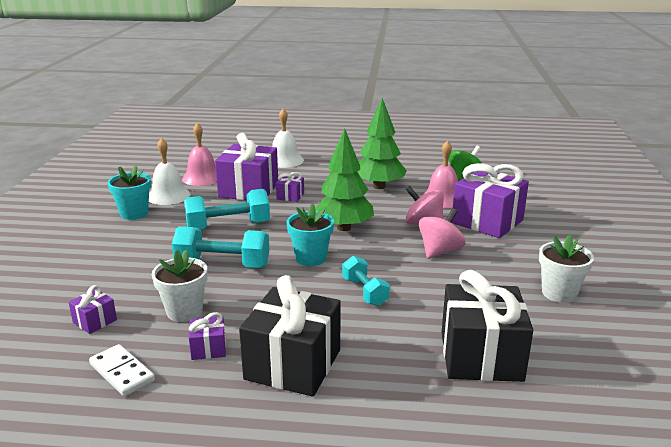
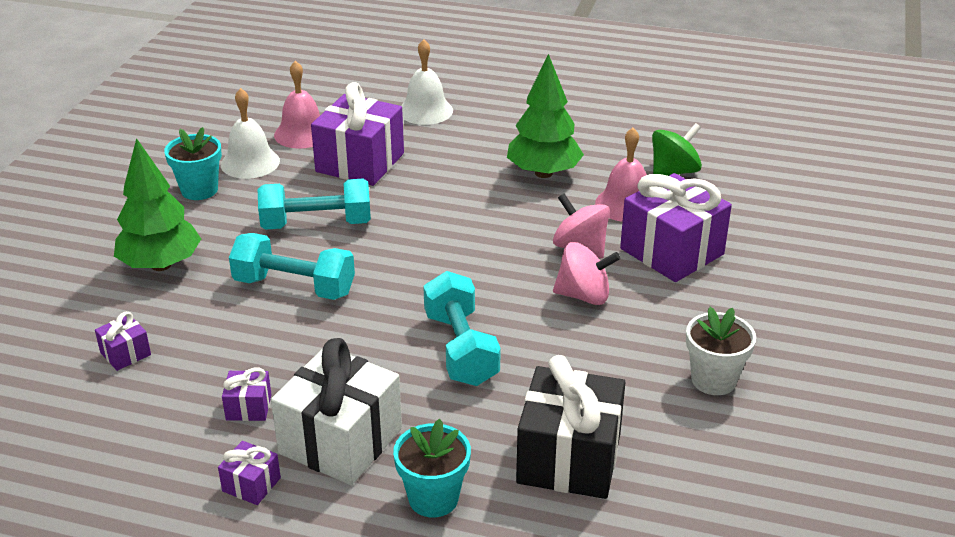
camera: 10 degrees right, 10 degrees up
white domino [89,344,155,396] -> none
white flower pot [152,250,207,322] -> none
black gift [239,275,340,397] -> white gift [271,338,402,485]
purple gift [276,172,304,202] -> purple gift moved to [218,441,281,505]
turquoise flower pot [287,203,334,266] -> turquoise flower pot moved to [393,419,471,517]
green tree [315,128,374,231] -> green tree moved to [114,138,201,271]
turquoise dumbbell [342,256,390,306] -> turquoise dumbbell [423,271,501,386], size x1.58
pink spinning top [419,208,466,259] -> pink spinning top turned 45 degrees clockwise [553,242,620,305]

